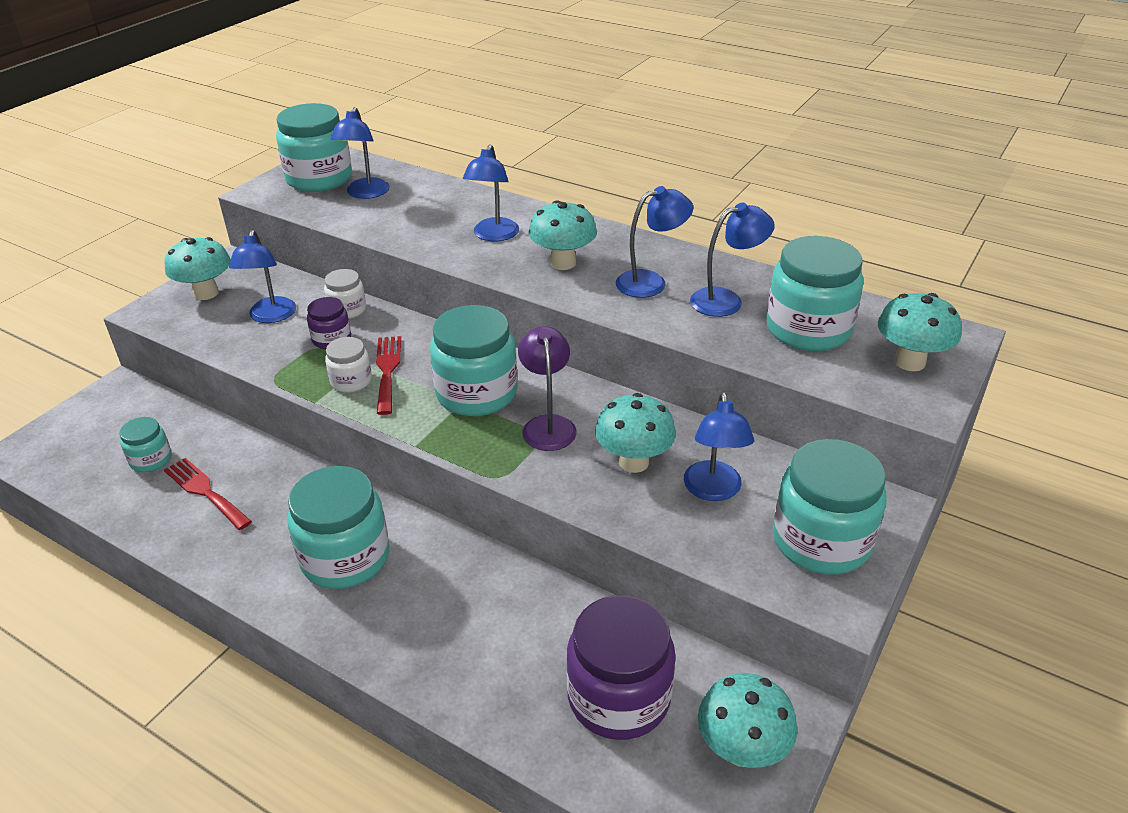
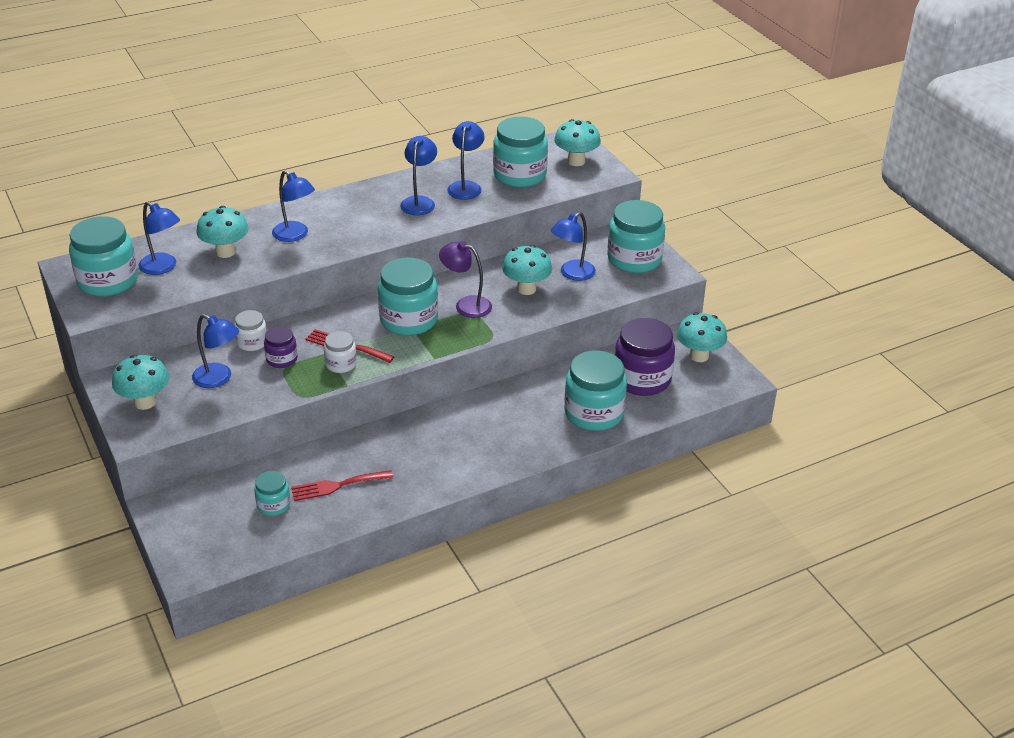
camera: 60 degrees left, 0 degrees up
turquoise jar [287,466,390,589] -> turquoise jar moved to [564,350,627,431]
turquoise mushroom [528,200,597,270] -> turquoise mushroom moved to [196,206,249,258]
blue lamp [684,392,754,501] -> blue lamp turned 105 degrees clockwise [551,212,596,281]

